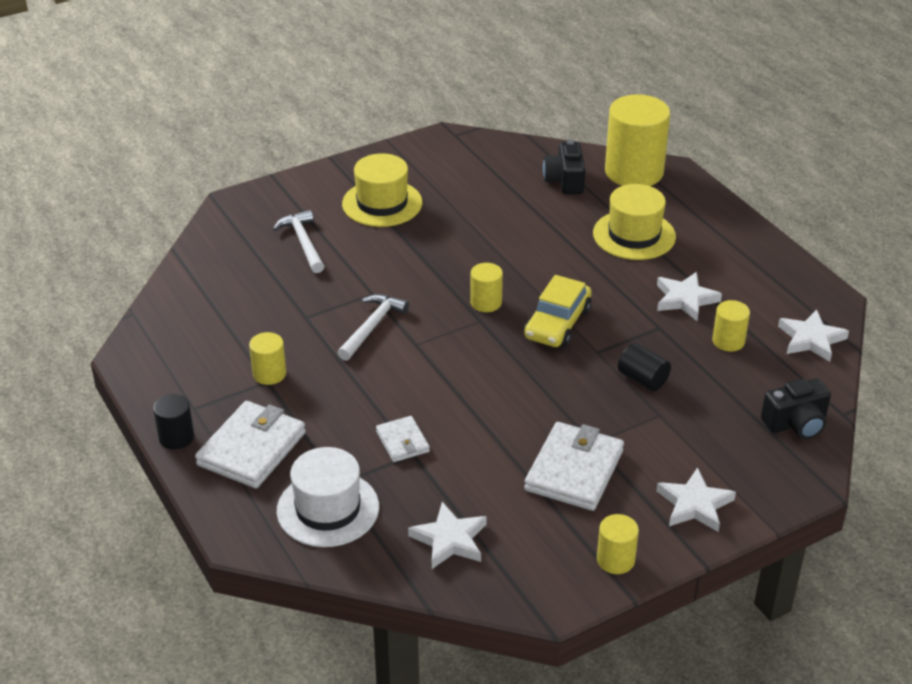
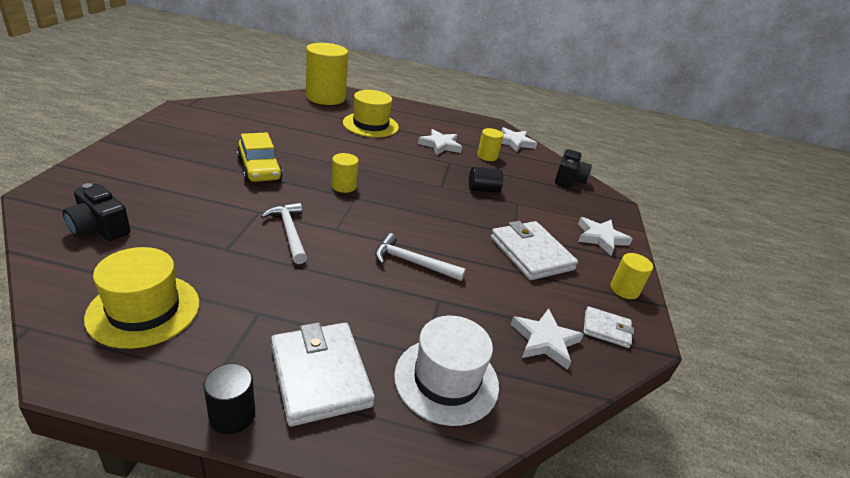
camera: 55 degrees left, 5 degrees down
yellow cylinder [249,332,286,385] -> none
white hammer [273,210,324,273] -> white hammer moved to [375,233,466,281]
yellow hat [342,153,422,227] -> yellow hat moved to [84,247,199,349]
white wallet [376,416,430,462] -> white wallet moved to [583,306,634,348]
yellow car [524,275,592,347] -> yellow car moved to [237,132,283,182]
black camera [543,140,585,194] -> black camera moved to [63,183,131,241]

